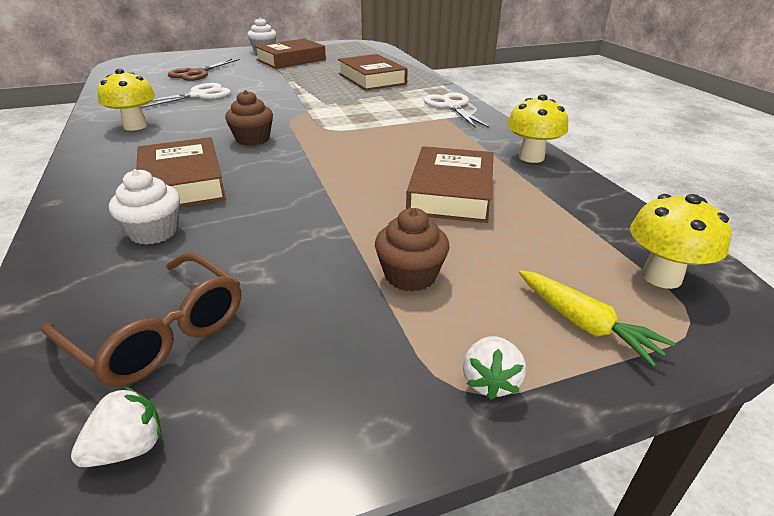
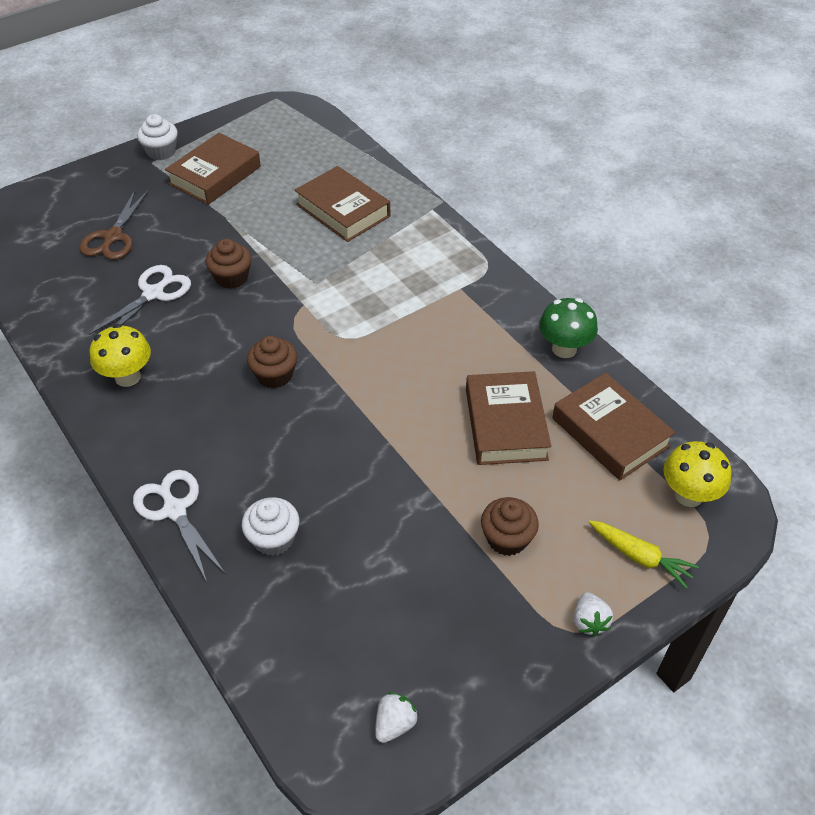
camera: 15 degrees left, 15 degrees up
brown glasses [41,253,241,386] -> none
brown book [136,137,226,207] -> brown book moved to [552,373,675,480]
white scissors [424,92,489,128] -> white scissors moved to [133,470,225,582]
yellow mushroom [507,94,568,163] -> green mushroom [539,298,598,358]
none -> brown cupcake [205,239,252,289]

